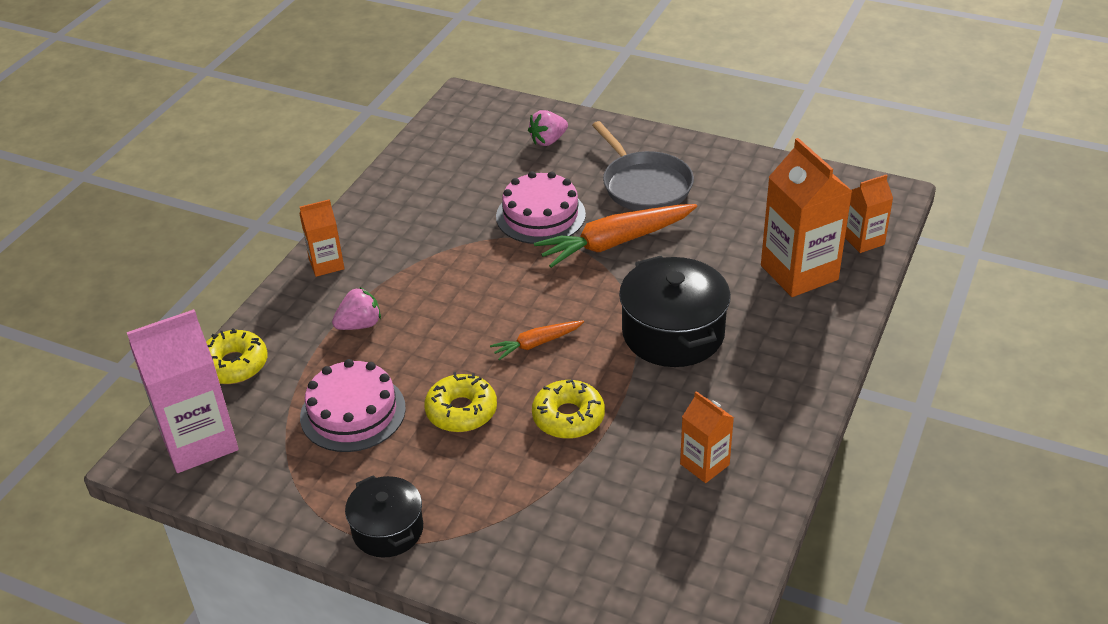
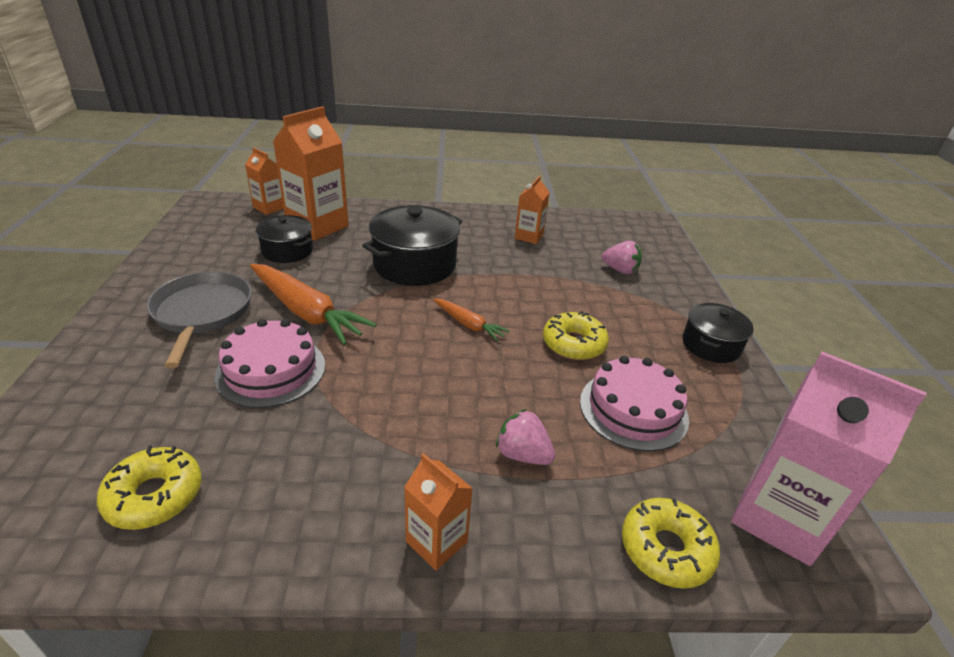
camera: 120 degrees left, 5 degrees down
pink strawberry [528,110,568,146] -> pink strawberry moved to [602,241,642,275]
yellow donut [532,379,605,439] -> yellow donut moved to [97,445,202,530]
grey pan [592,121,694,211] -> grey pan turned 45 degrees counterclockwise [147,271,252,368]
none -> black pot [256,215,313,263]

